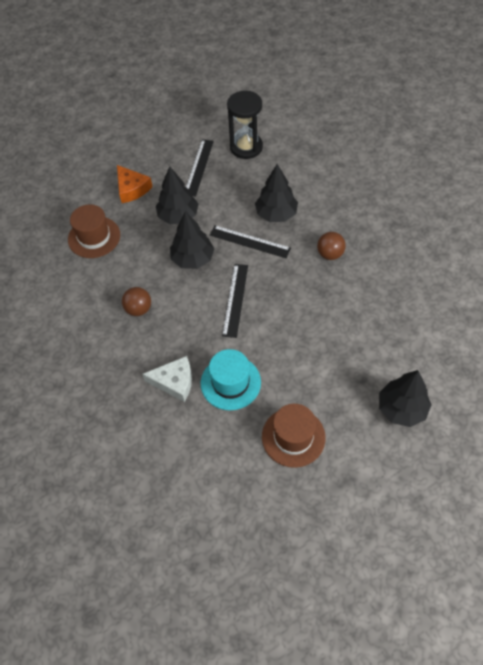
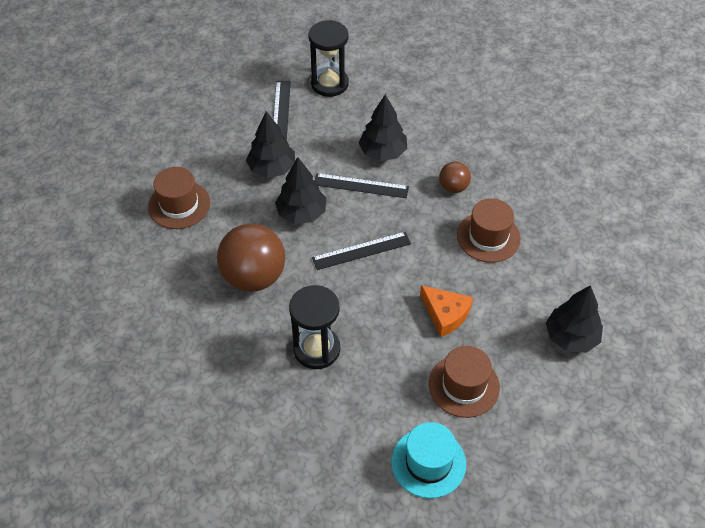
camera: 15 degrees left, 5 degrees down
orange cheese [117,165,153,203] -> orange cheese moved to [420,285,473,337]
brown ball [122,287,151,316] -> brown ball [217,223,285,292], size x1.98
white cheese [142,356,192,402] -> black hourglass [289,285,340,369]
turquoise hat [201,349,261,410] -> turquoise hat moved to [391,422,466,498]
black ruler [222,264,248,338] -> black ruler turned 75 degrees clockwise [312,232,411,270]
none -> brown hat [457,198,521,262]

